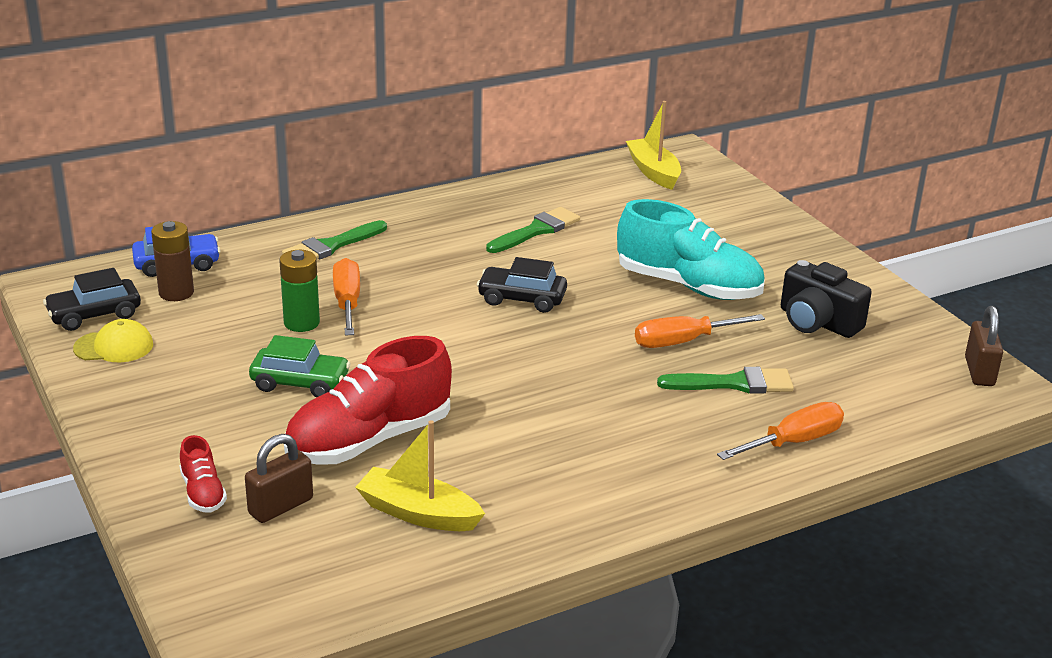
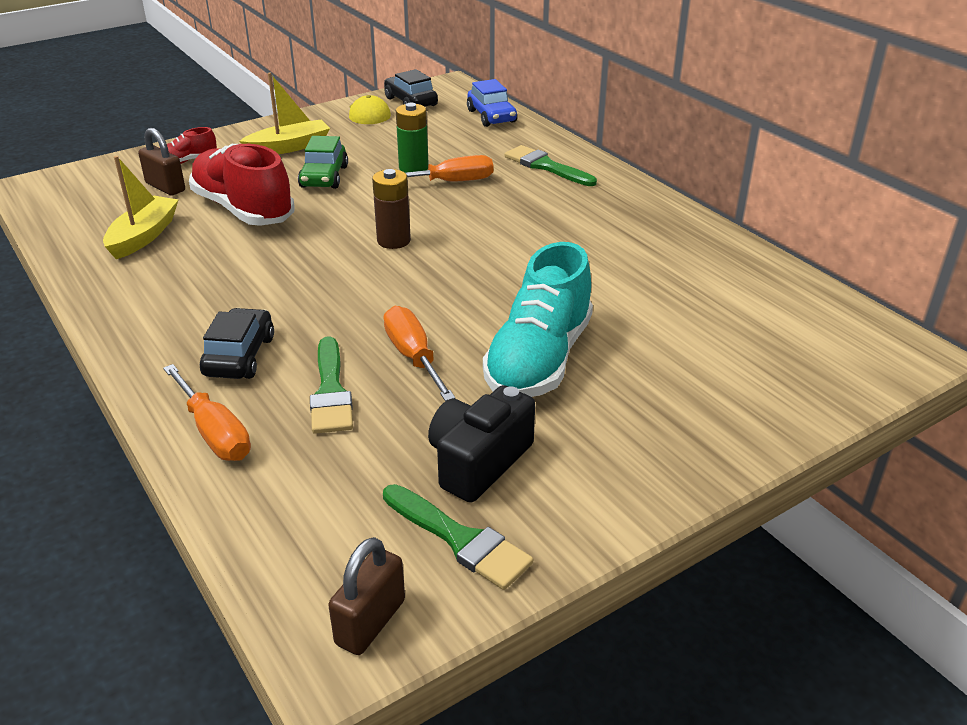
camera: 85 degrees right, 5 degrees up
brown battery [151,221,194,301] -> brown battery moved to [372,169,411,249]
black car [477,257,567,313] -> black car moved to [200,308,274,379]
green brush [486,207,580,253] -> green brush moved to [383,484,533,590]
yellow boat [626,101,681,190] -> yellow boat moved to [240,72,330,154]
brown padlock [965,306,1003,386] -> brown padlock turned 60 degrees counterclockwise [328,537,405,655]

